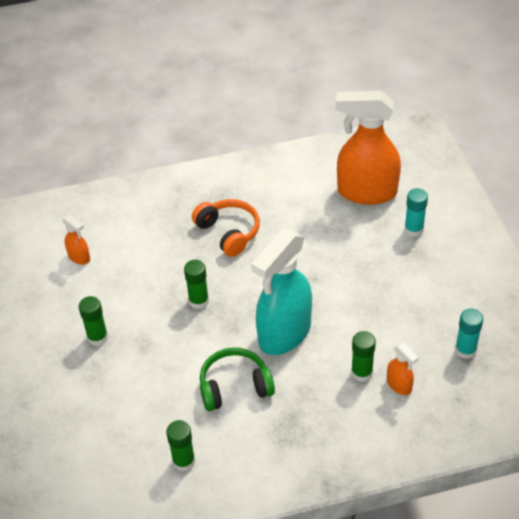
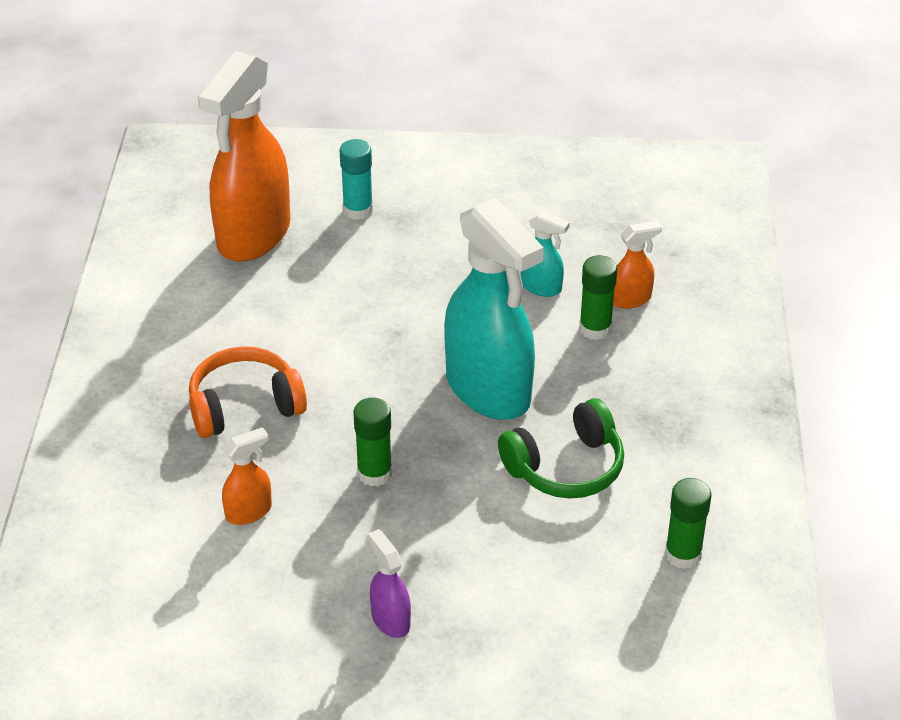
camera: 75 degrees left, 5 degrees down
orange spray bottle [62,215,90,265] -> orange spray bottle moved to [222,427,272,525]
green glue stick [79,296,108,346] -> purple spray bottle [368,529,411,638]
green headphones [200,347,275,411] -> green headphones turned 120 degrees counterclockwise [498,398,624,499]
turquoise glue stick [455,308,483,359] -> none
none -> turquoise spray bottle [521,210,570,297]

